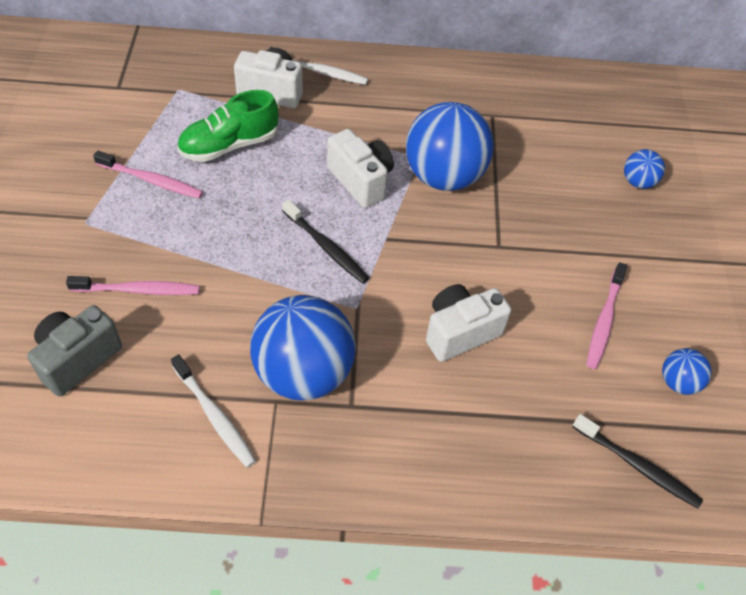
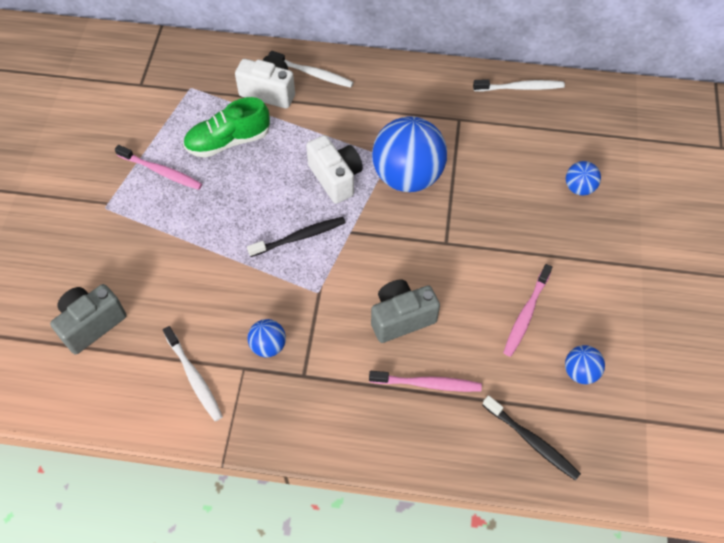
camera: 10 degrees right, 5 degrees up
pink toothbrush [66,276,200,295] -> pink toothbrush moved to [369,371,482,392]
blue ball [250,295,356,400] -> blue ball [248,319,286,357], size x0.46
black toothbrush [282,200,369,284] -> black toothbrush turned 75 degrees counterclockwise [247,217,346,257]
white camera [426,284,511,362] -> grey camera [371,279,440,343]
none -> white toothbrush [473,79,565,92]

